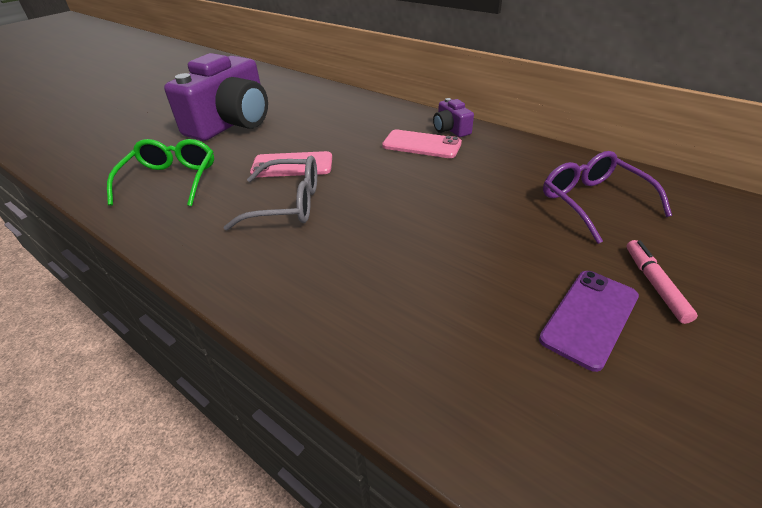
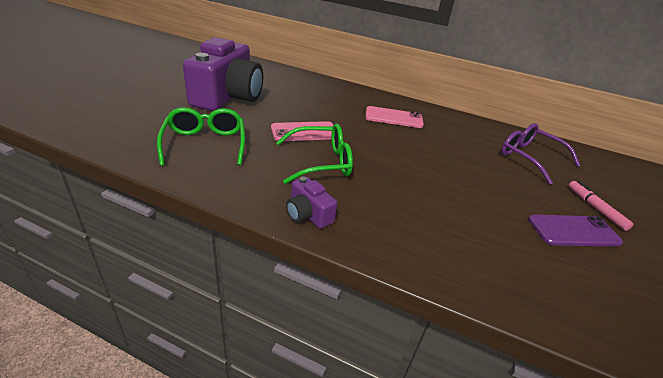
camera: 20 degrees left, 5 degrees down
grey glasses [223,156,317,231] -> green glasses [276,124,353,184]
purple camera [433,98,474,137] -> purple camera moved to [286,177,337,229]
purple phone [539,271,639,372] -> purple phone turned 60 degrees clockwise [528,215,623,247]

